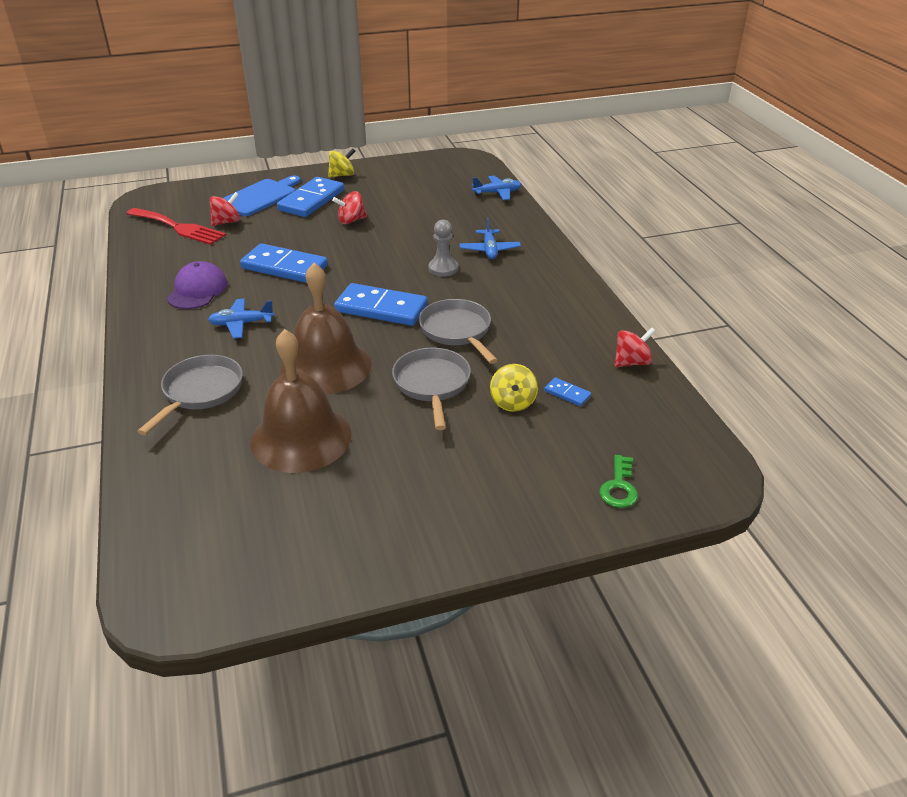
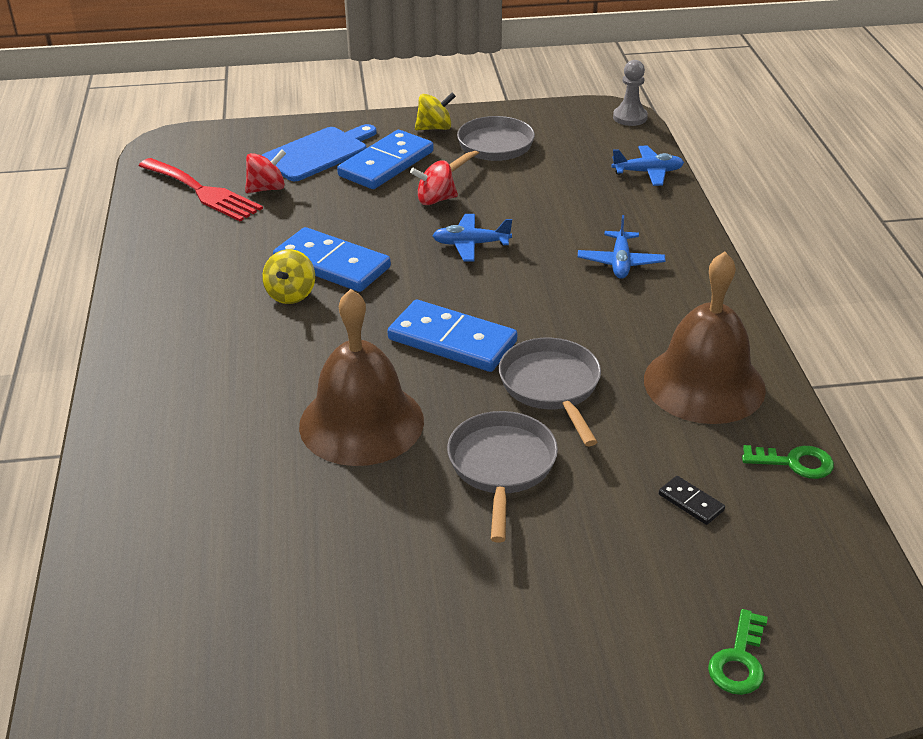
camera: 10 degrees right, 0 degrees up
grey pan [137,355,243,435] -> grey pan moved to [449,116,535,172]
purple cap [167,261,227,309] -> none
blue plane [208,299,275,339] -> blue plane moved to [432,214,512,261]
brown bell [250,329,352,473] -> brown bell moved to [644,252,766,424]
grey pawn [429,220,458,277] -> grey pawn moved to [613,60,648,126]
yellow spinning top [490,364,538,412] -> yellow spinning top moved to [262,249,315,304]
blue domino [544,377,591,406] -> black domino [659,476,725,525]
red spinning top [615,328,656,367] -> green key [742,445,834,479]

